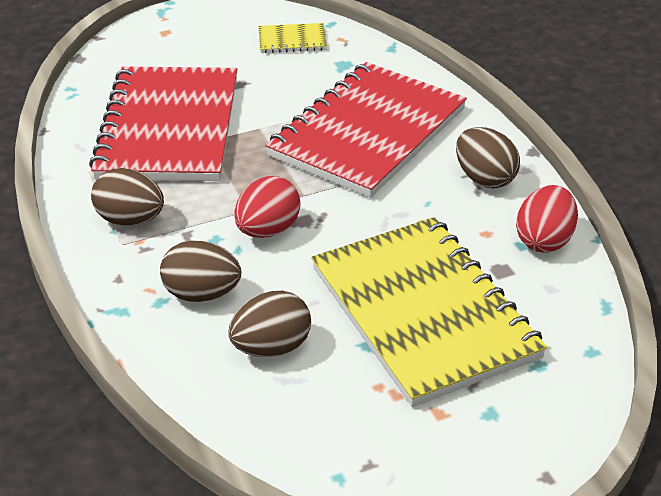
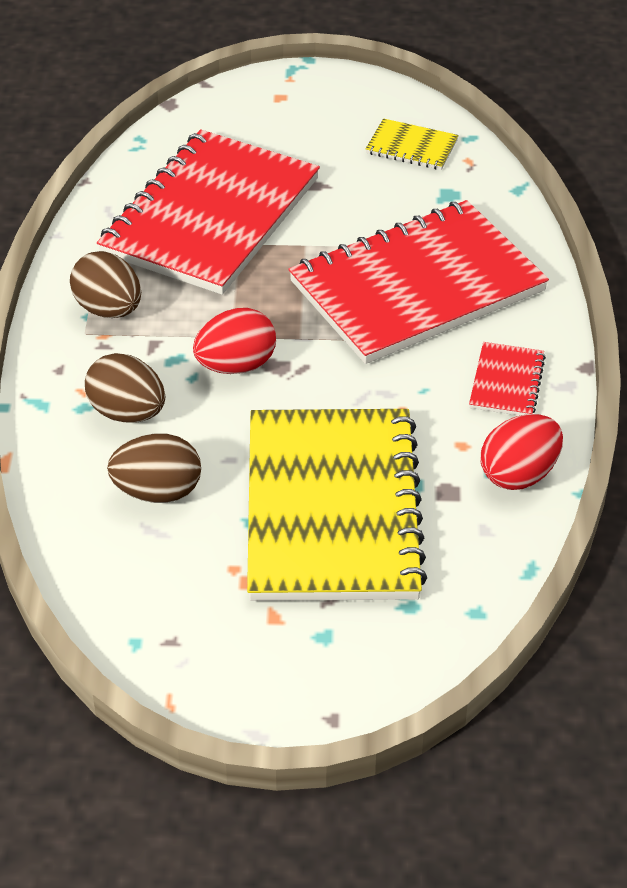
camera: 25 degrees right, 5 degrees up
brown egg [456,127,520,188] -> red notebook [469,342,546,416]

